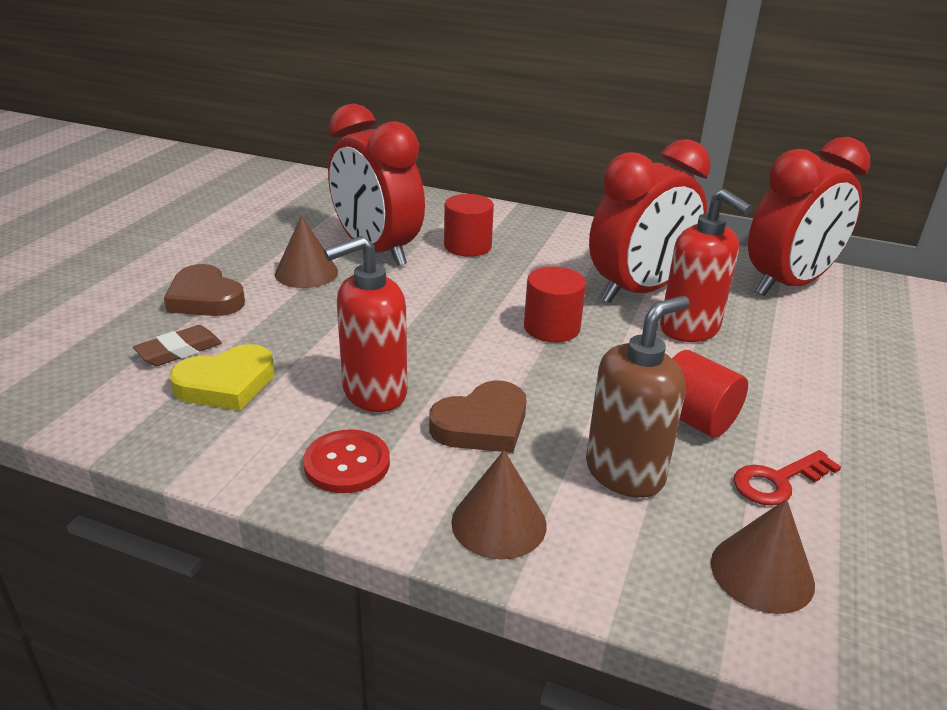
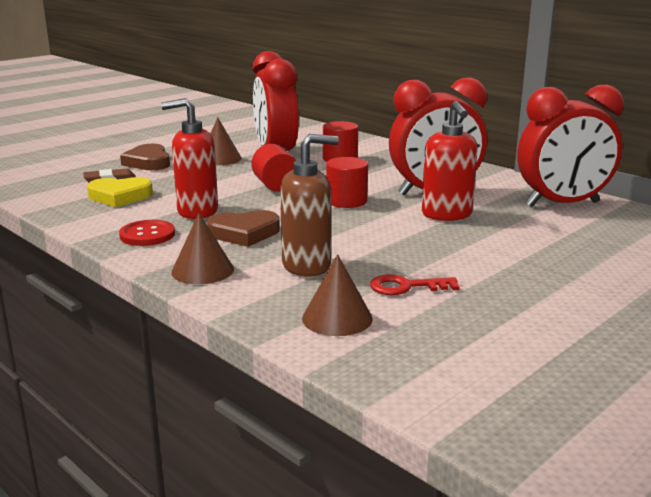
camera: 25 degrees right, 10 degrees down
red cylinder [672,350,748,438] -> red cylinder moved to [251,144,297,192]

